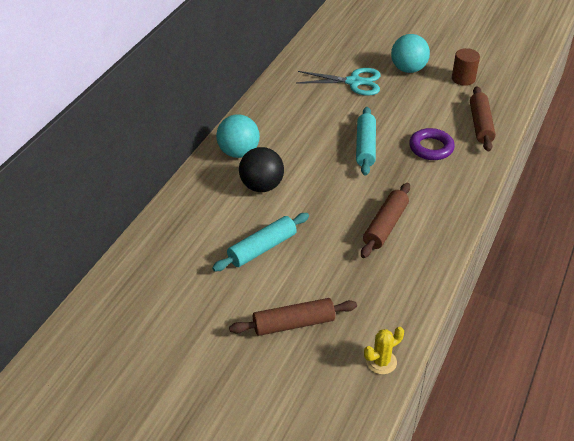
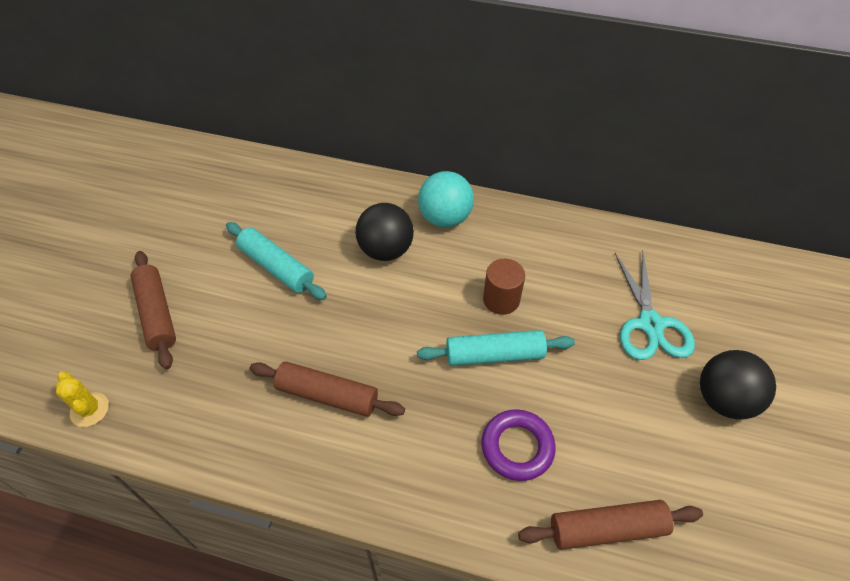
camera: 80 degrees right, 10 degrees up
turquoise ball [391,34,430,73] -> black ball [700,350,776,419]
brown cylinder [452,48,480,86] -> brown cylinder moved to [483,259,525,315]

